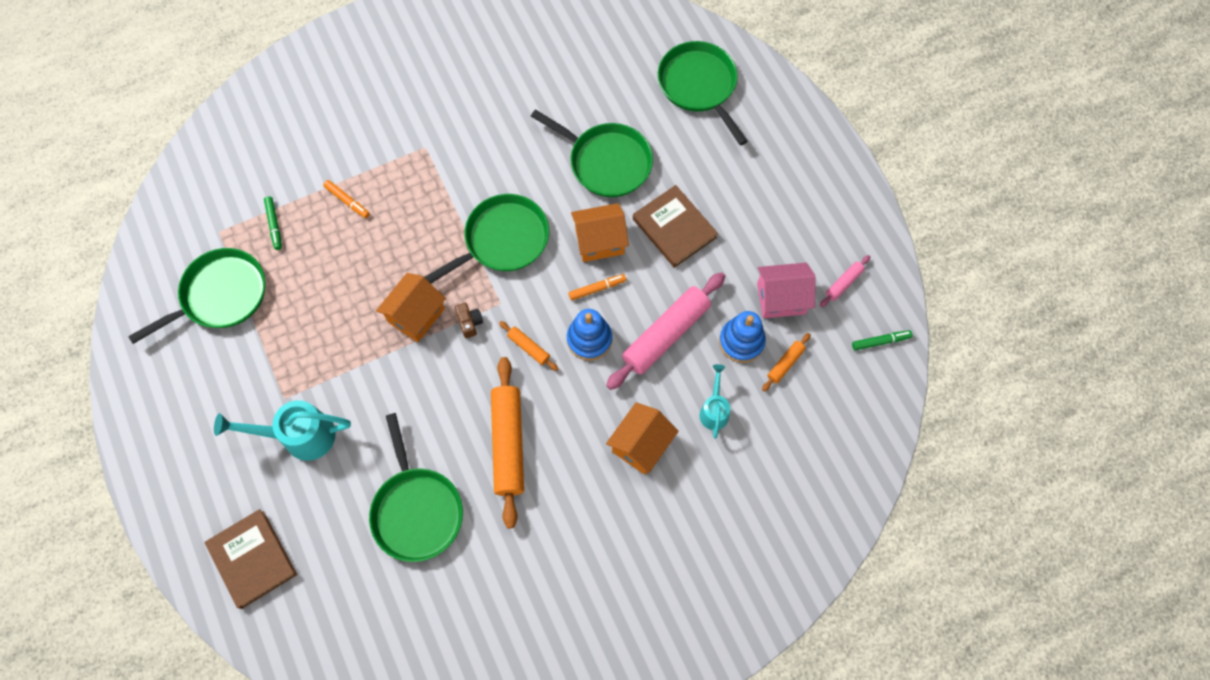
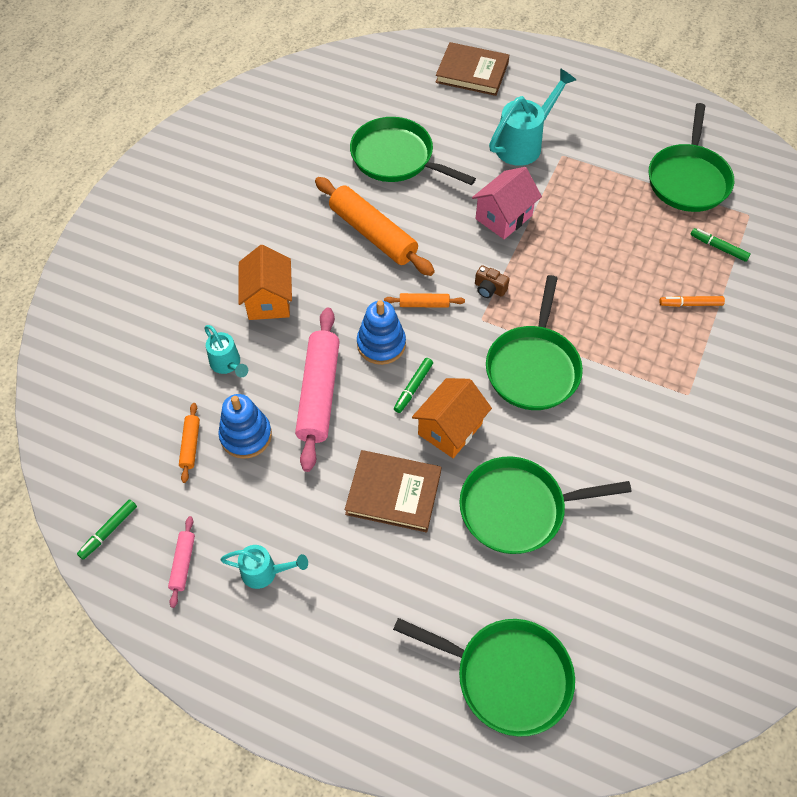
camera: 140 degrees right, 10 degrees down
orange house [376,273,446,342] -> none
orange marker [568,274,626,301] -> green marker [394,358,433,413]
pink house [757,263,816,318] -> pink house moved to [472,167,542,239]
none -> turquoise watering can [220,545,308,589]

